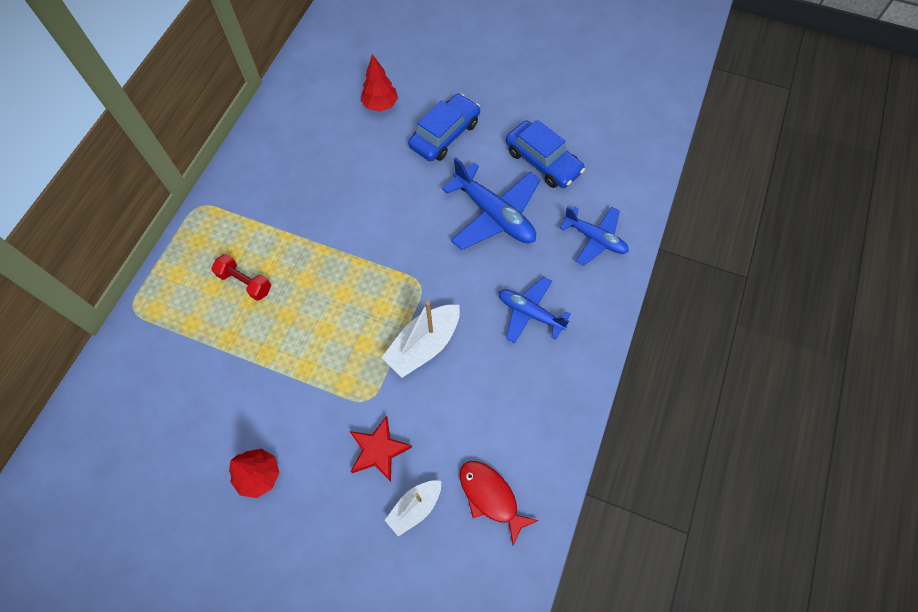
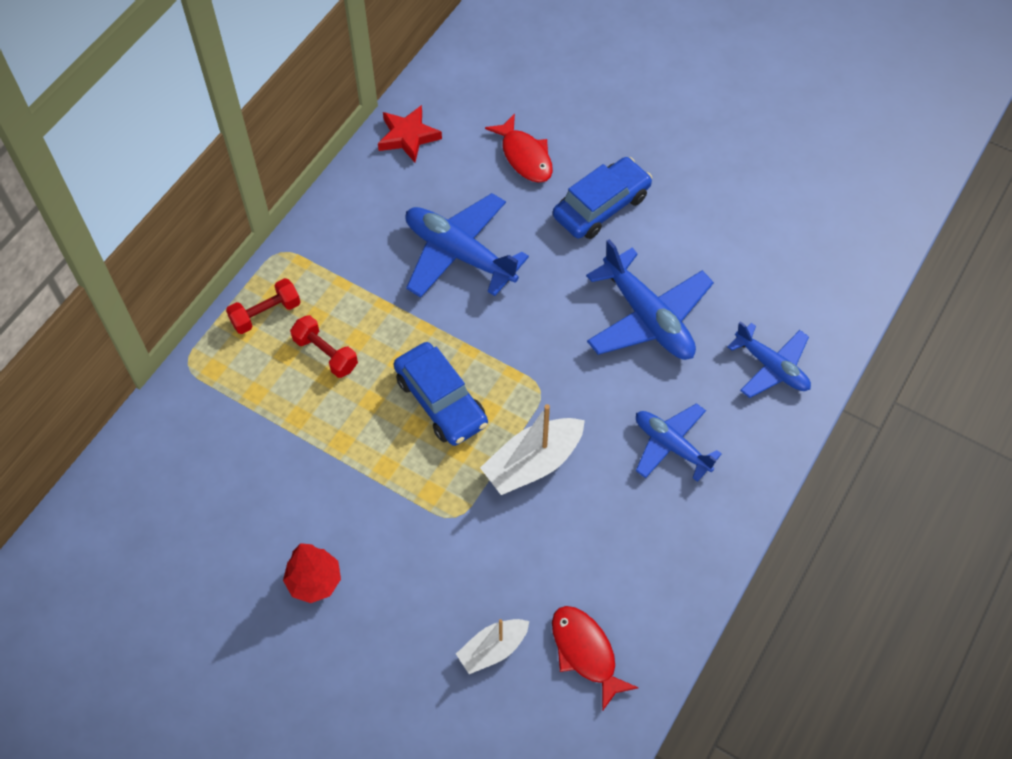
camera: 10 degrees right, 5 degrees down
red star [350,416,412,482] -> red star moved to [378,105,442,163]
red tree [361,54,398,112] -> red fish [485,114,553,183]
blue car [506,119,585,188] -> blue car moved to [394,342,488,446]
none -> red dumbbell [226,278,300,334]
none -> blue plane [406,193,529,298]

